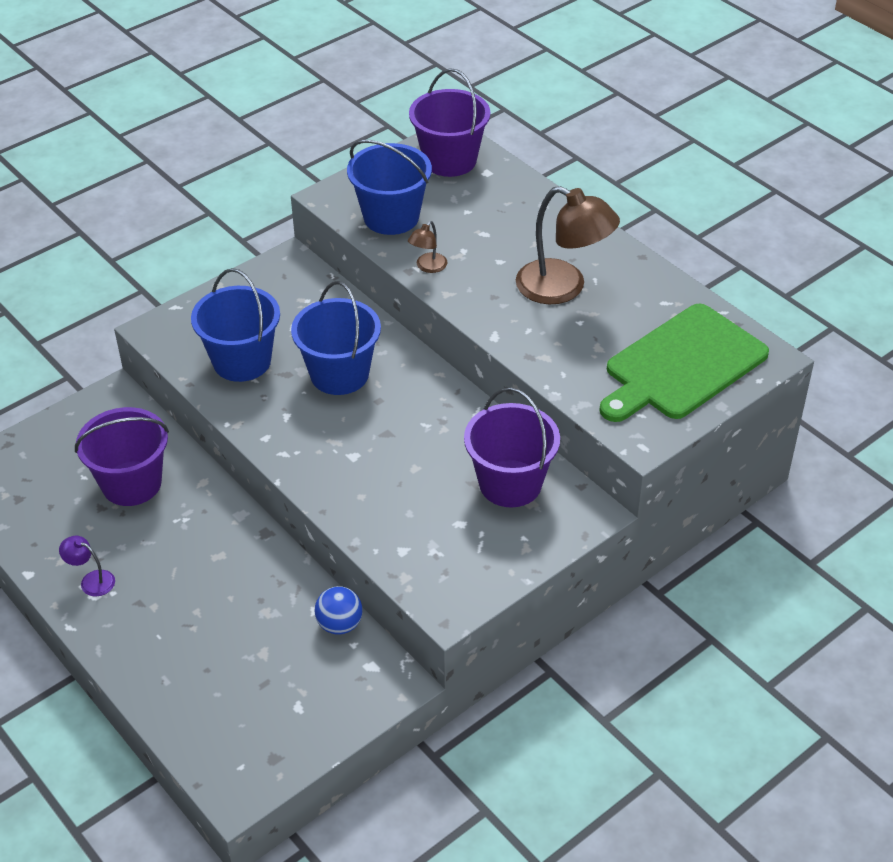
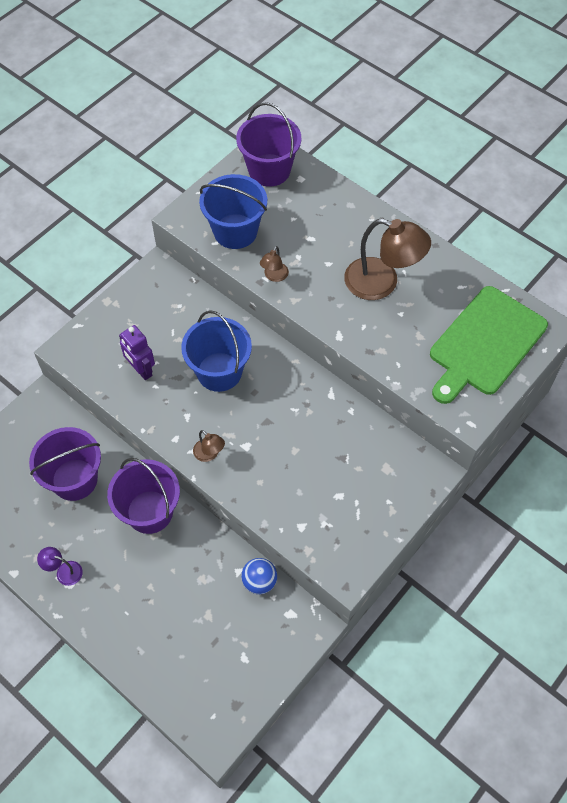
camera: 10 degrees left, 15 degrees up
blue bucket [191,268,280,382] -> purple robot [119,325,155,380]
purple bucket [464,387,560,507] -> purple bucket moved to [107,458,180,534]
none -> brown lamp [193,430,225,462]

